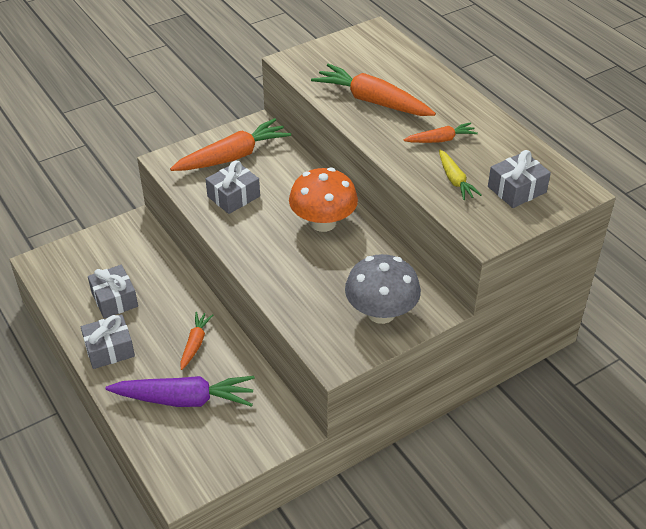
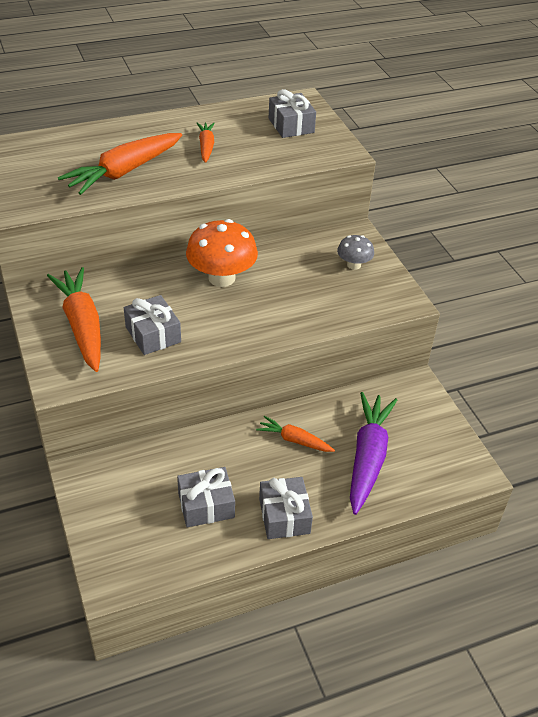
camera: 80 degrees left, 0 degrees up
grey mushroom [345,254,421,324] -> grey mushroom [337,235,374,270], size x0.54
yellow carrot [439,150,482,200] -> none

